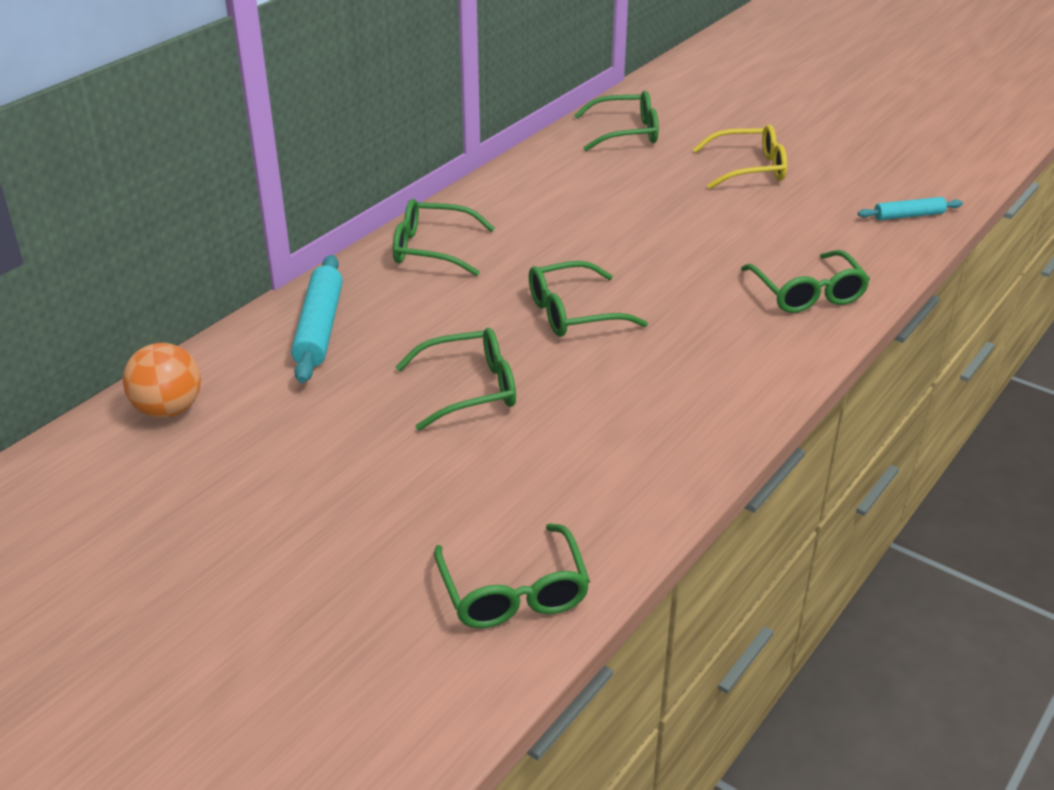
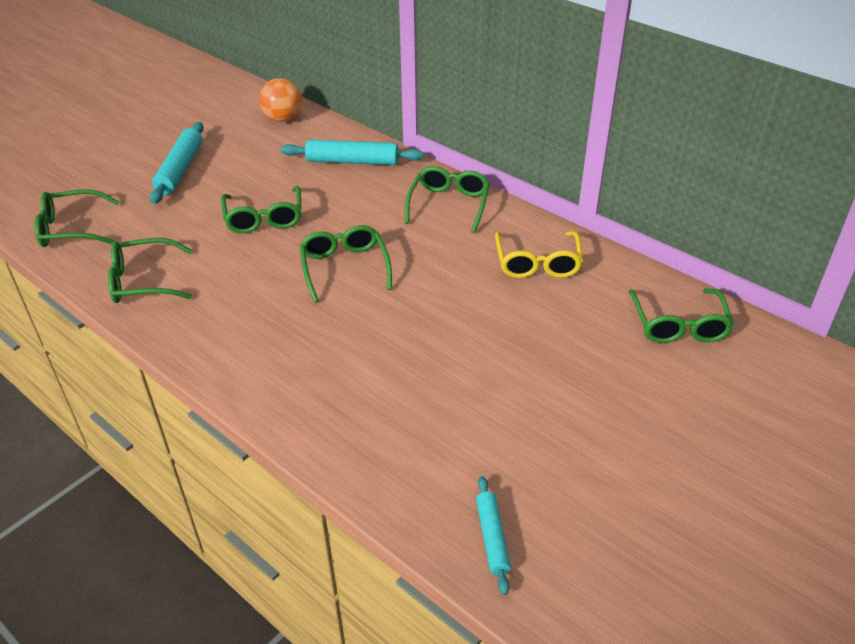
camera: 95 degrees right, 5 degrees up
yellow glasses [692,124,787,189] -> yellow glasses moved to [495,231,583,278]
green glasses [741,250,870,313] -> green glasses moved to [108,238,192,303]
none -> turquoise rolling pin [150,122,204,204]

